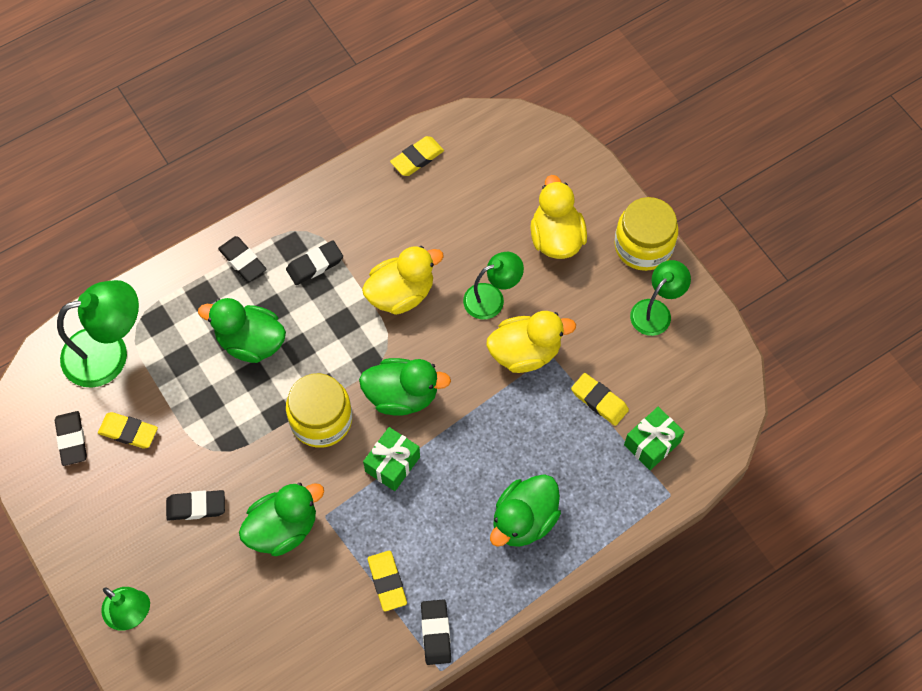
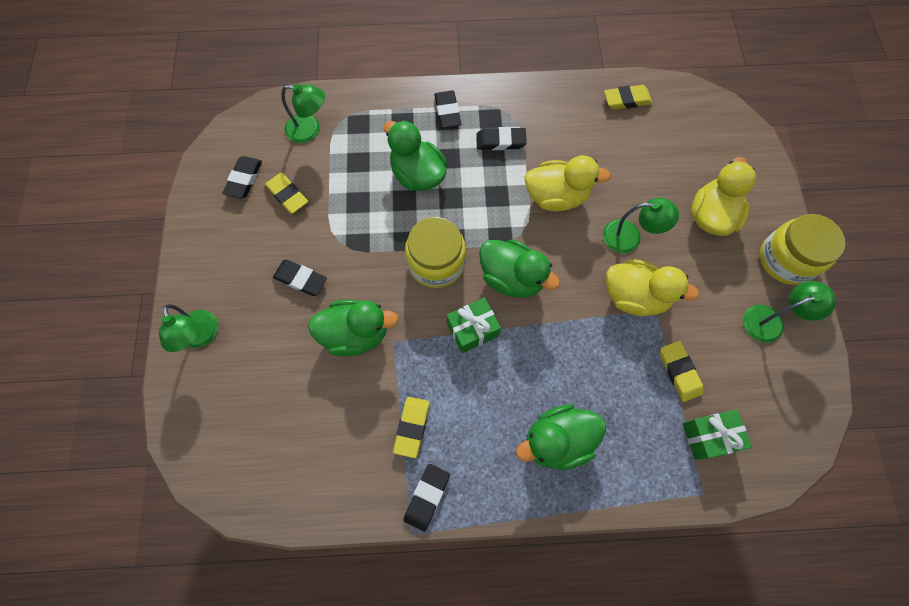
camera: 30 degrees right, 5 degrees up
green lamp [57,280,139,388] -> green lamp [281,84,325,143], size x0.62

